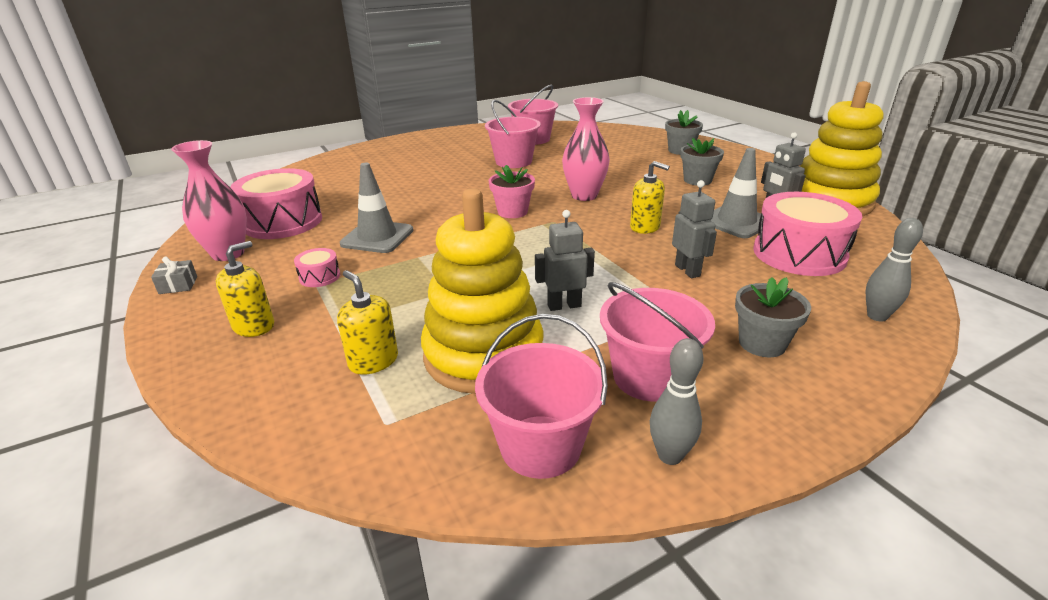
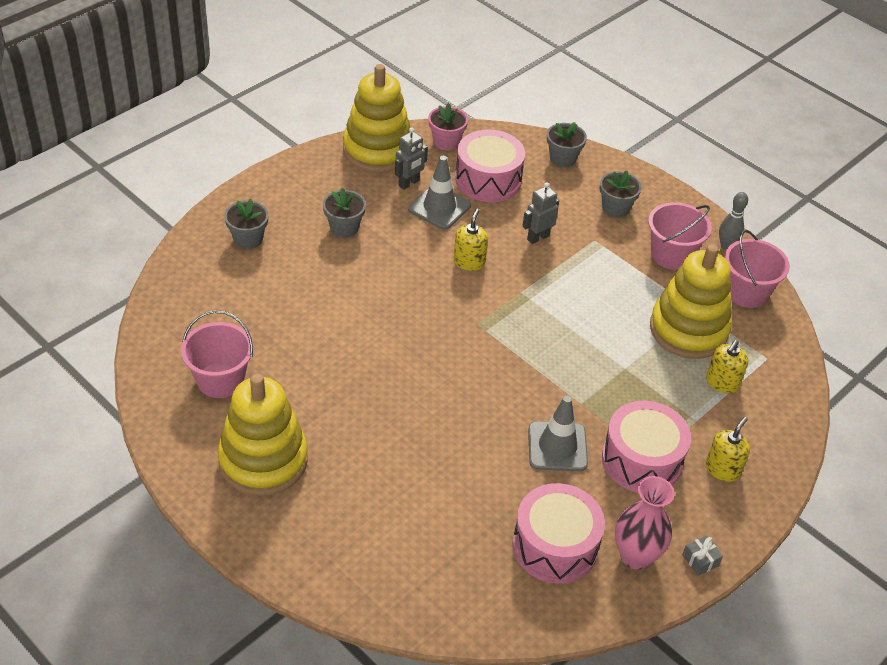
camera: 110 degrees left, 15 degrees up
yellow soap dispenser [216,241,274,337] -> yellow soap dispenser turned 105 degrees clockwise [706,417,750,482]
pink drum [294,248,340,287] -> pink drum [602,401,691,493], size x2.26
pink bucket [485,100,541,168] -> none
pink flower pot [489,165,535,218] -> pink flower pot moved to [428,103,468,150]
grey robot [535,210,595,311] -> none
pink vase [562,97,610,201] -> none
grey bowling pin [866,218,923,322] -> grey flower pot [547,122,587,167]
none -> yellow stacking toy [218,374,308,496]

